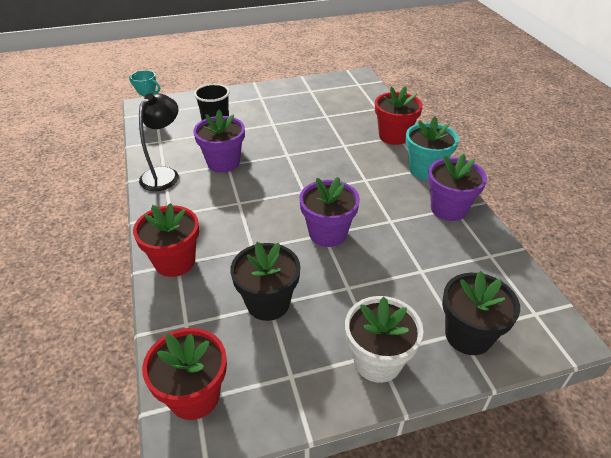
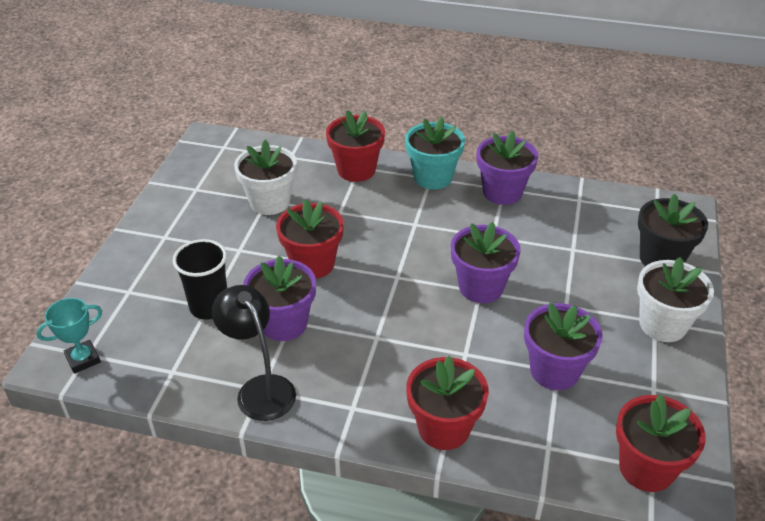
camera: 60 degrees left, 0 degrees up
black flower pot [230,242,300,321] -> purple flower pot [524,303,602,390]
none -> white flower pot [234,139,297,215]
none -> red flower pot [276,199,344,279]

